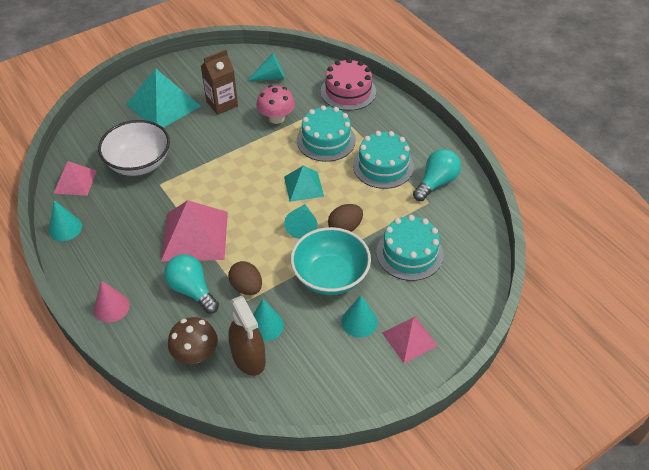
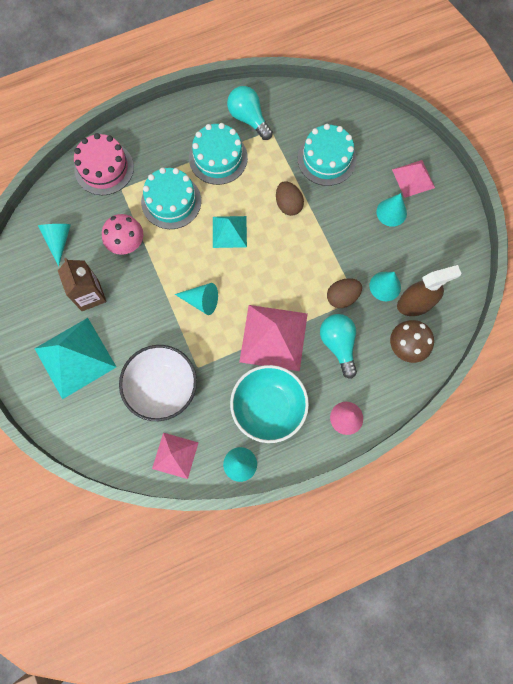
camera: 80 degrees left, 25 degrees up
turquoise light bulb [164,254,219,314] -> turquoise light bulb turned 105 degrees clockwise [320,314,357,379]
turquoise cone [284,204,318,239] -> turquoise cone moved to [175,283,218,315]
turquoise bowl [291,227,371,295] -> turquoise bowl moved to [230,365,309,443]

